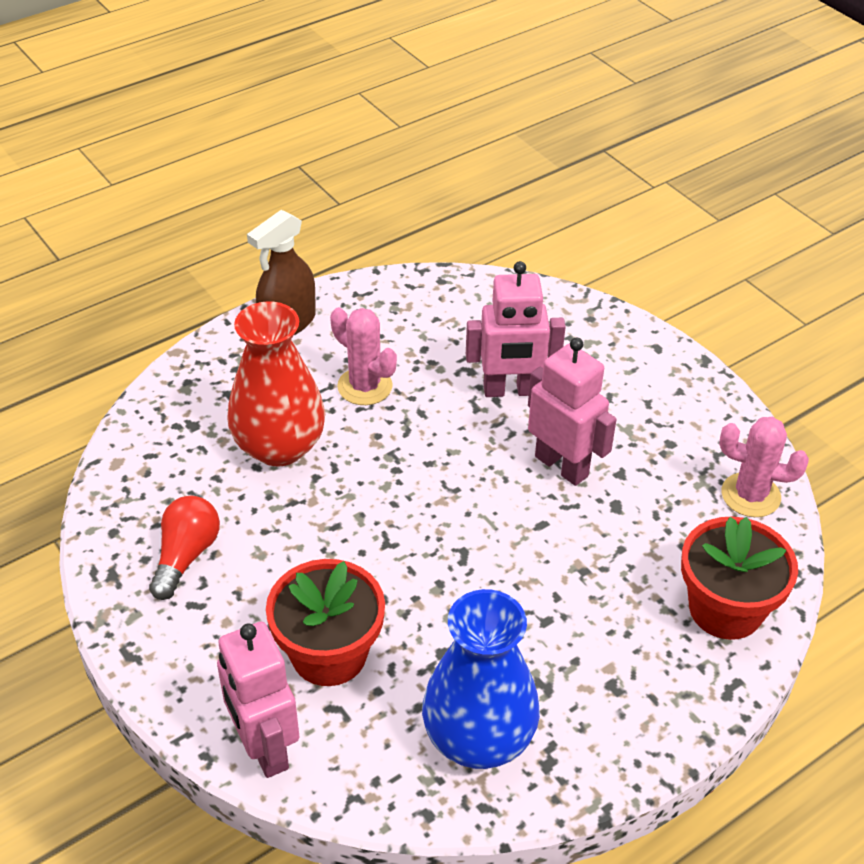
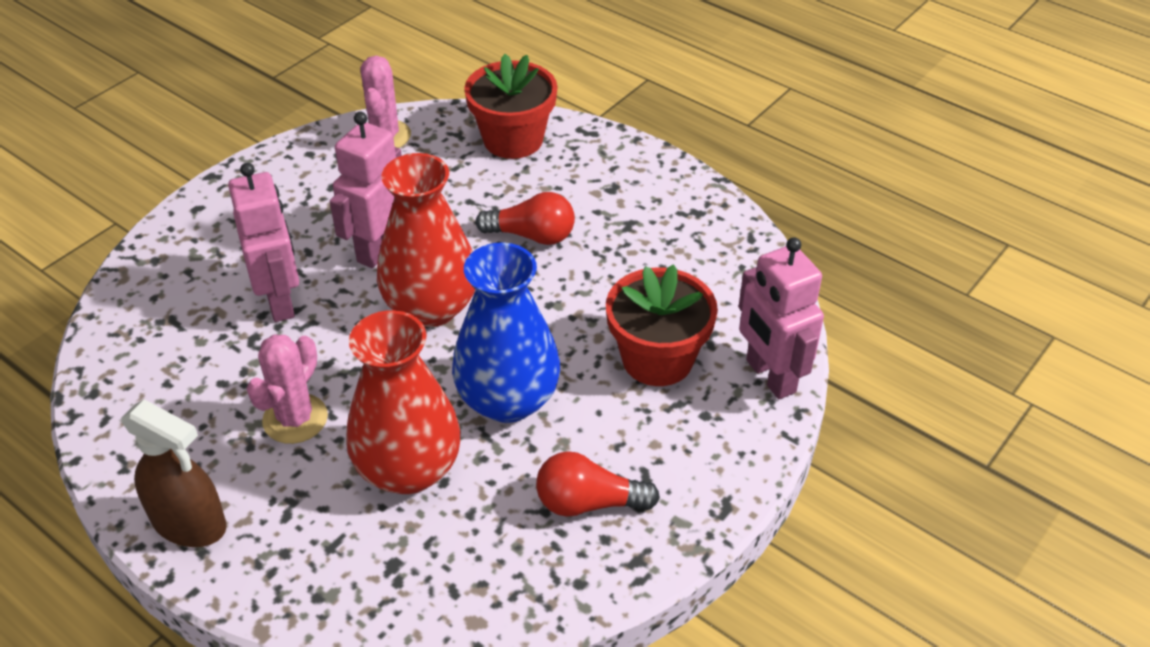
camera: 105 degrees left, 0 degrees up
pink robot [217,622,300,778] -> pink robot turned 105 degrees clockwise [739,237,824,399]
blue vase [422,589,540,769] -> blue vase moved to [452,243,560,423]
none -> red vase [377,153,475,327]
none -> red light bulb [475,192,575,245]

